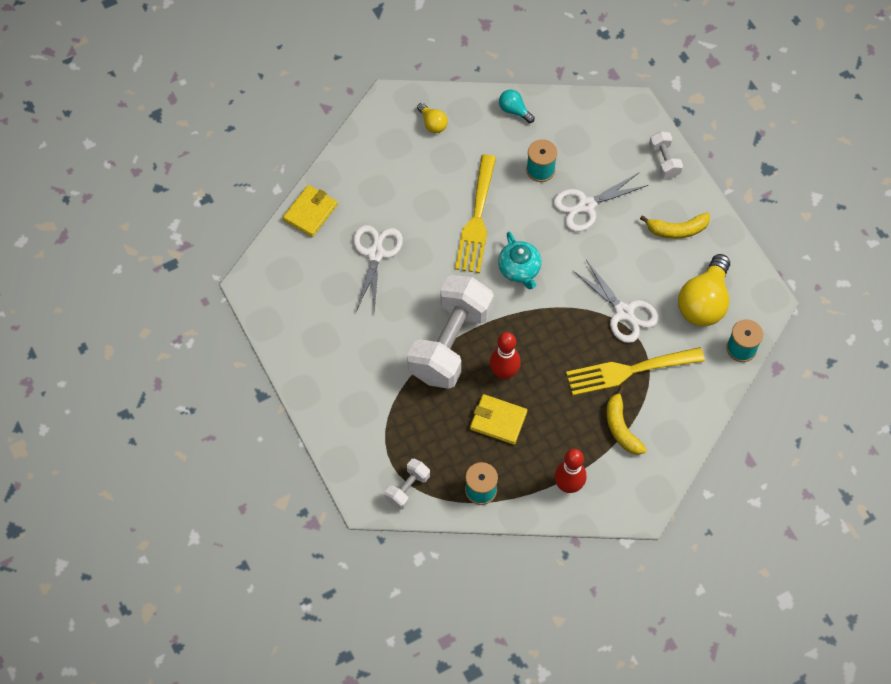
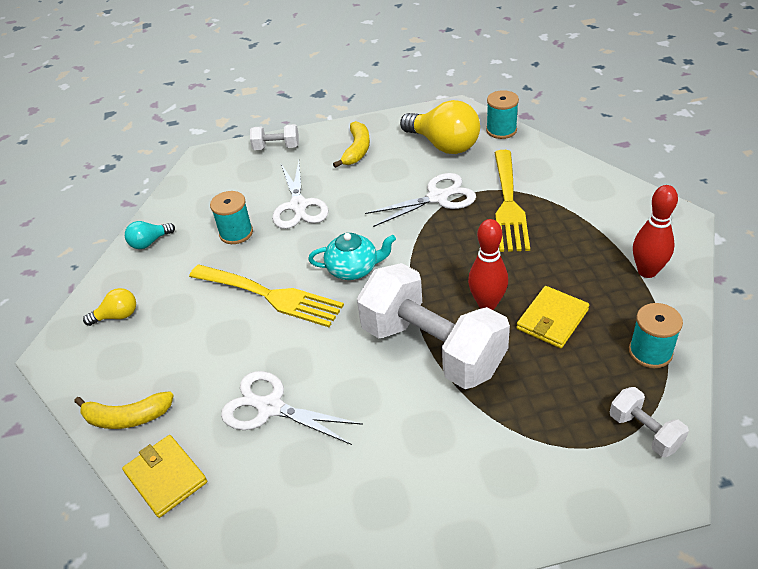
camera: 70 degrees left, 20 degrees down
yellow banana [607,386,647,455] -> yellow banana moved to [74,391,174,429]

